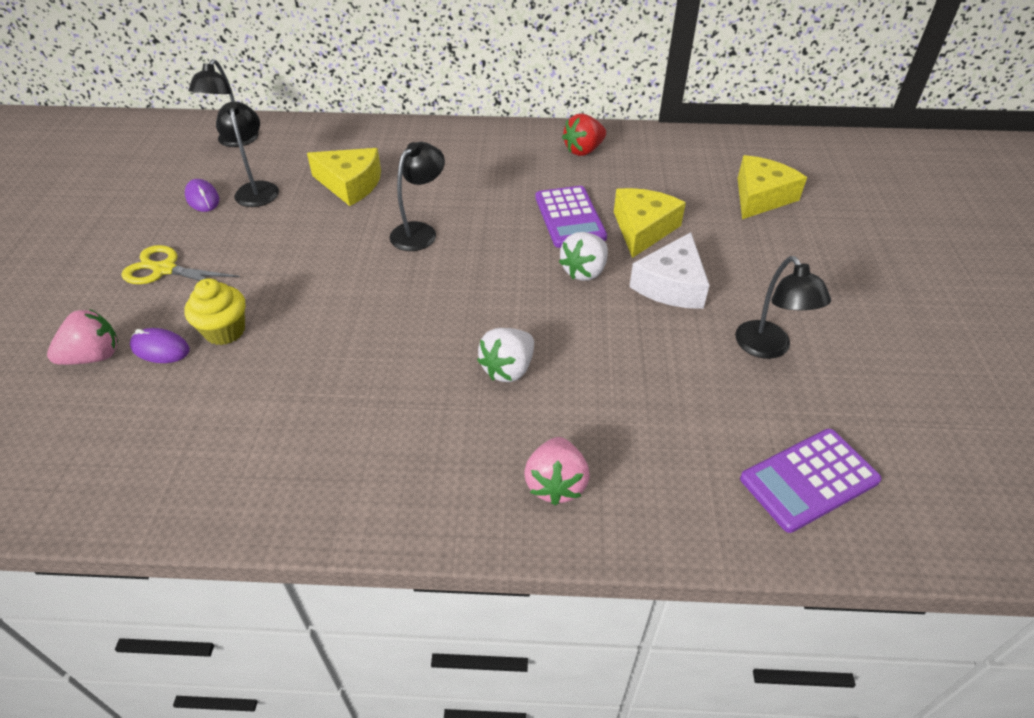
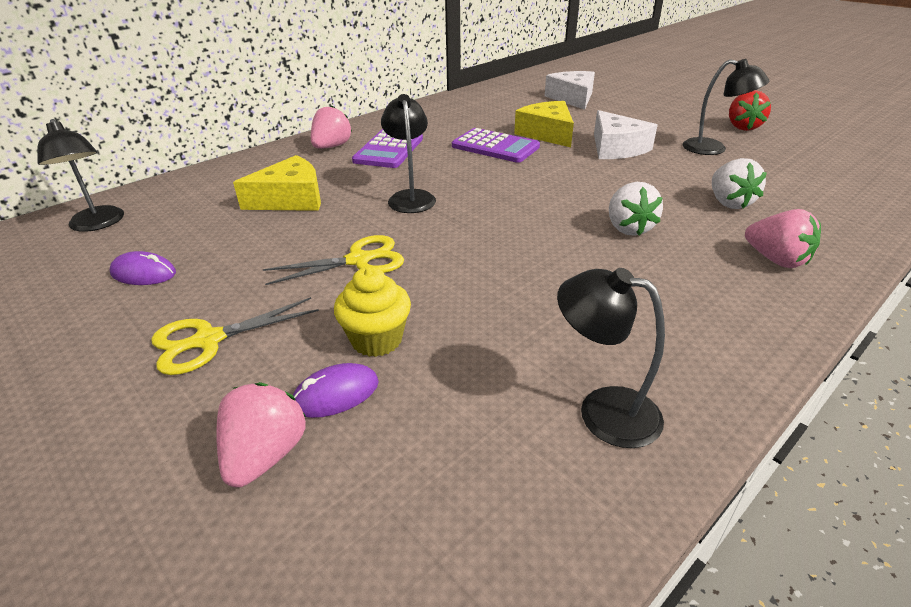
camera: 45 degrees left, 10 degrees down
black lamp [216,101,279,207] -> black lamp moved to [557,268,665,448]
white strawberry [559,232,608,281] -> white strawberry moved to [712,158,767,209]
red strawberry [562,113,606,156] -> red strawberry moved to [729,90,771,131]
yellow cheese [737,155,807,219] -> white cheese [545,71,595,110]
purple calculator [740,429,882,533] -> purple calculator moved to [352,129,423,168]
none -> yellow scissors [263,235,404,285]
none -> pink strawberry [311,105,352,149]

